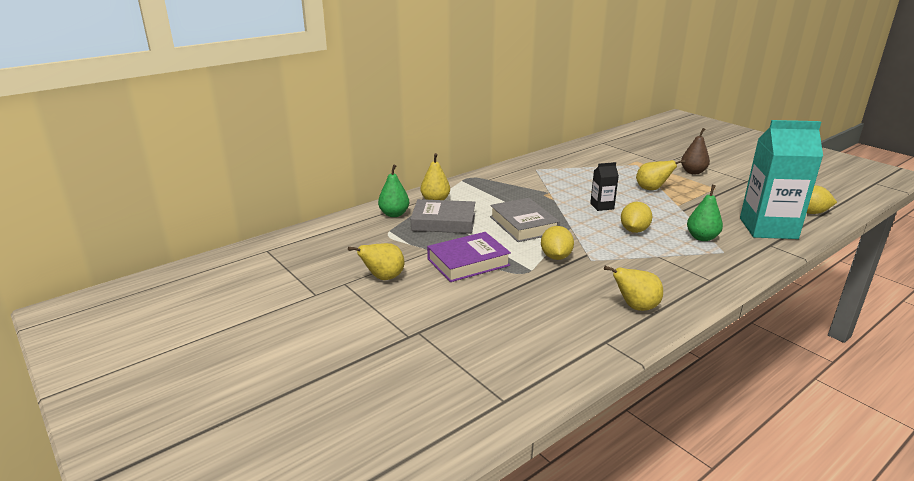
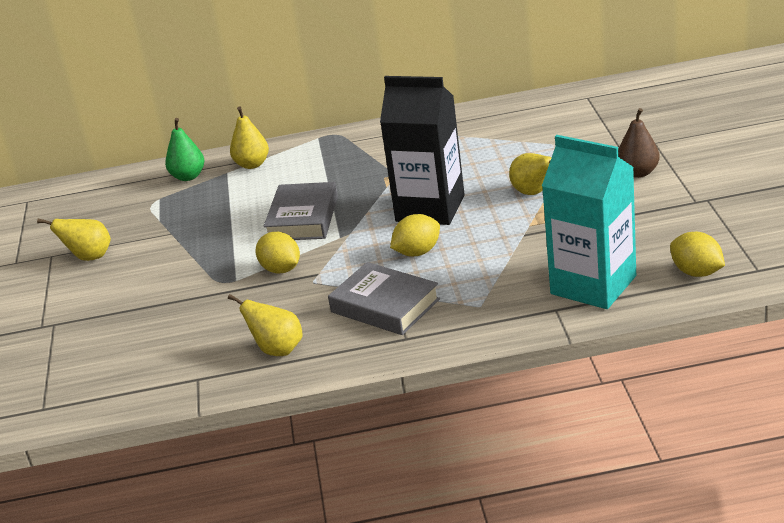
camera: 35 degrees right, 5 degrees up
grey book [411,199,475,233] -> grey book moved to [328,262,440,335]
purple book [427,232,511,282] -> none
yellow lemon [541,226,574,260] -> yellow lemon turned 75 degrees counterclockwise [256,232,300,273]
black carton [590,162,619,211] -> black carton [380,76,465,225], size x2.24
green pear [687,184,723,241] -> none

